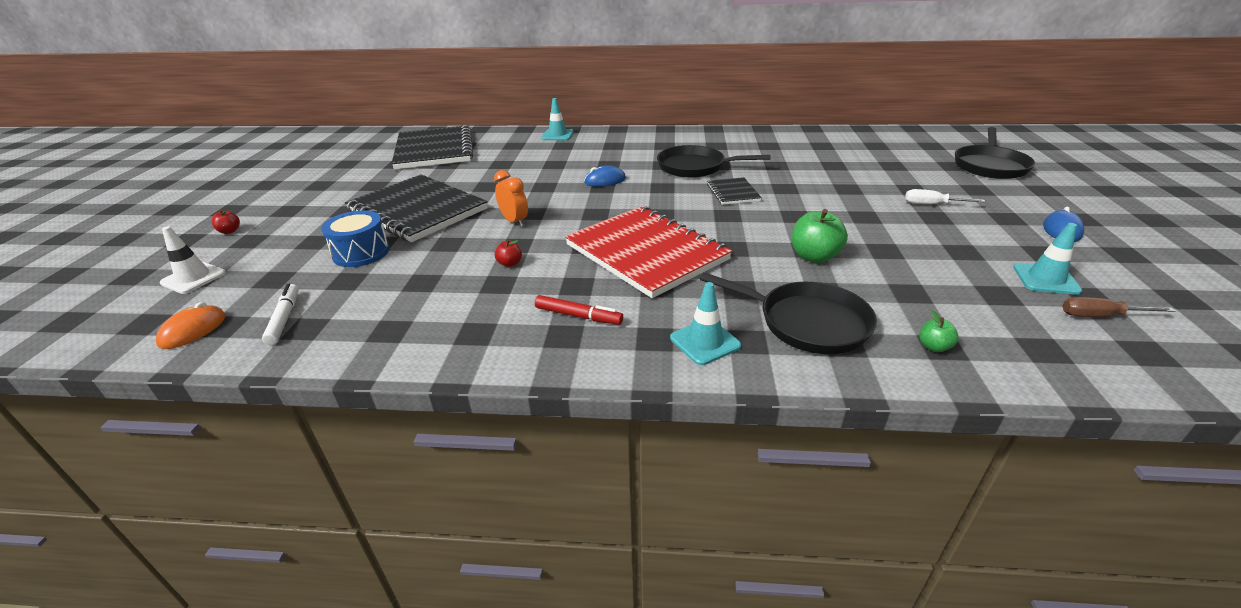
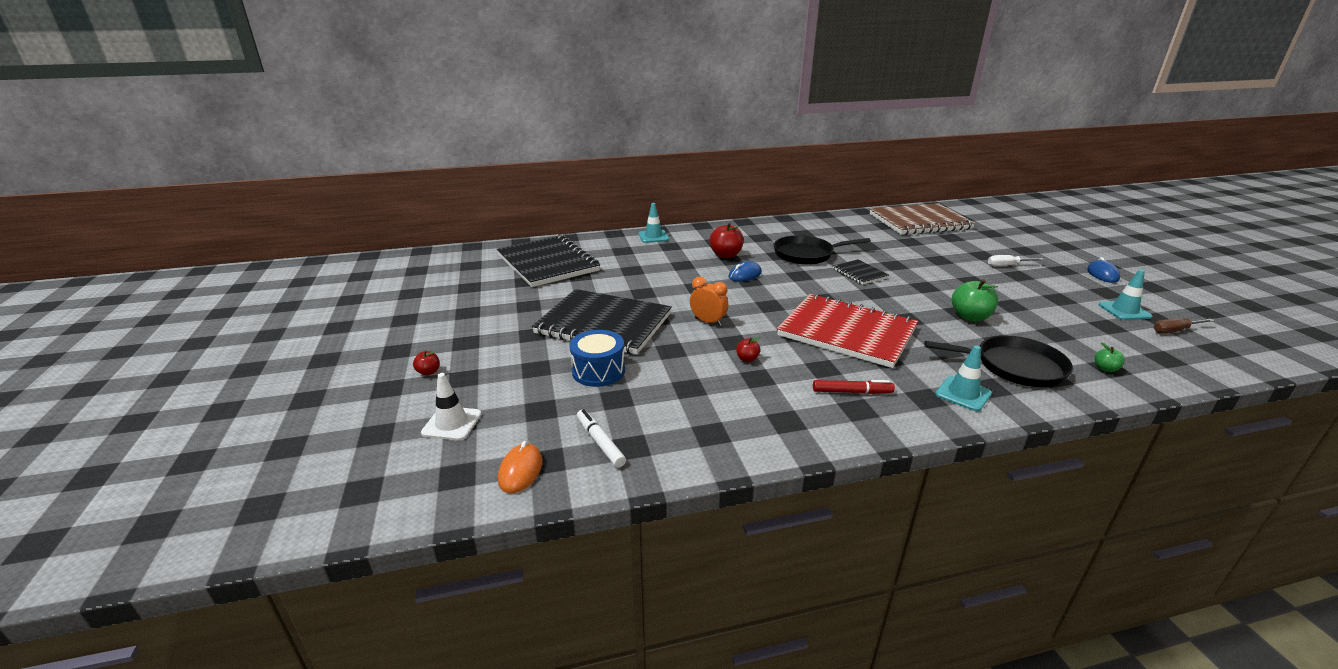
camera: 20 degrees left, 5 degrees down
black pan [955,127,1035,179] -> none
none -> red apple [709,222,744,258]
none -> brown notebook [870,203,976,235]

